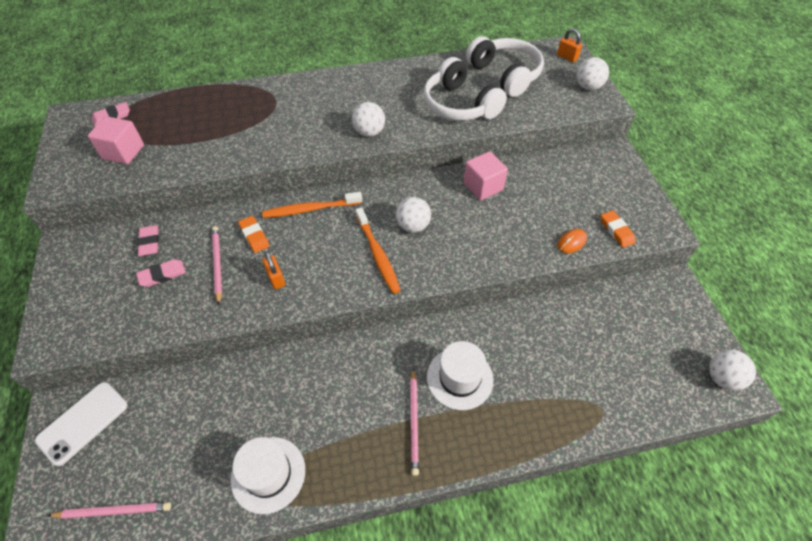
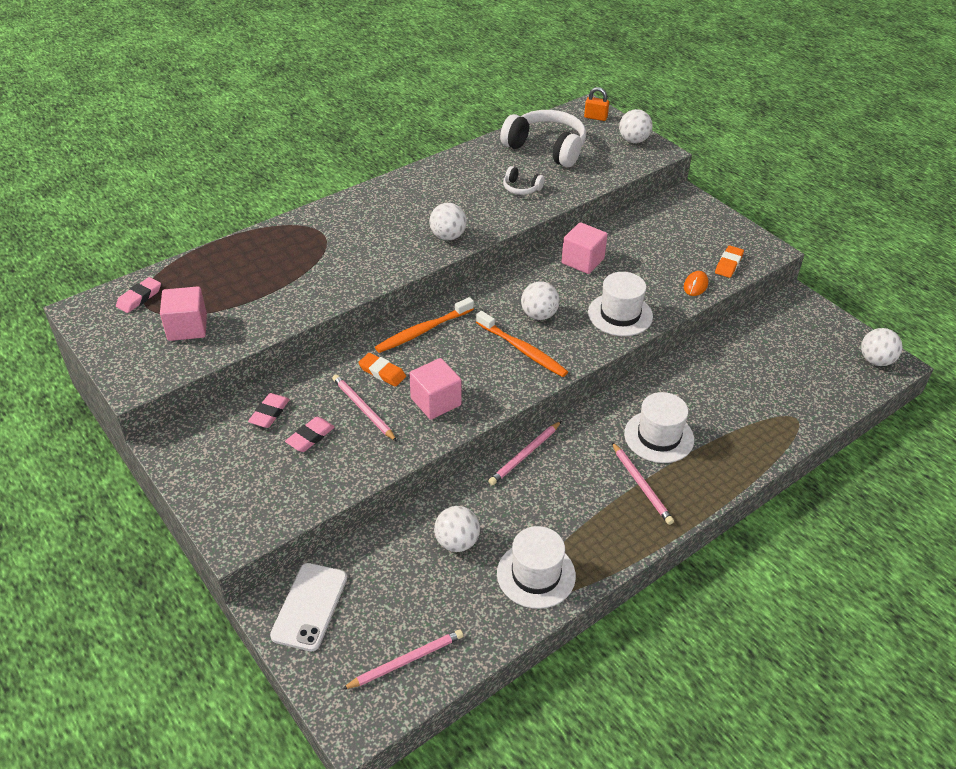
camera: 25 degrees left, 10 degrees down
pink eraser [137,225,159,256] -> pink eraser turned 60 degrees clockwise [248,393,290,428]
orange padlock [263,252,285,289] -> pink cube [409,358,462,420]
white headphones [424,57,507,121] -> white headphones [503,166,545,195], size x0.46
orange eraser [601,210,636,248] -> orange eraser turned 75 degrees clockwise [715,245,744,278]
none -> white ball [434,506,480,552]
none -> pink pencil [488,421,561,485]
none -> white hat [588,272,653,336]

